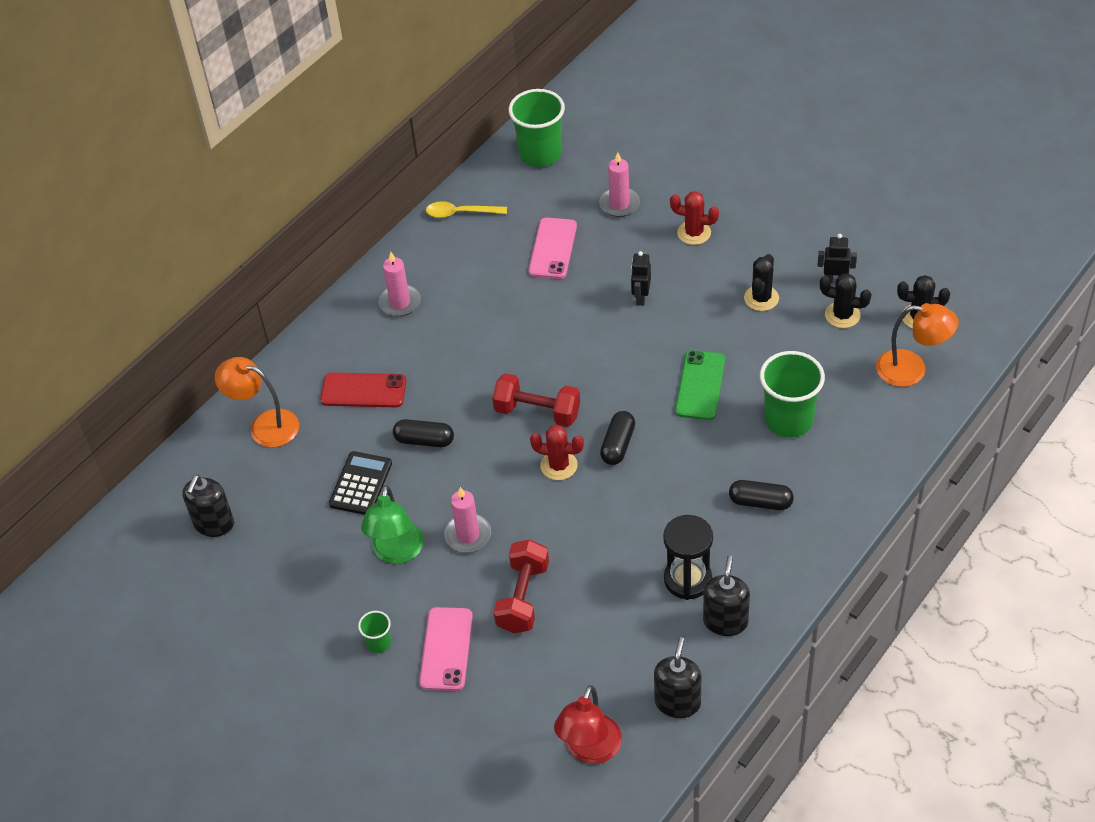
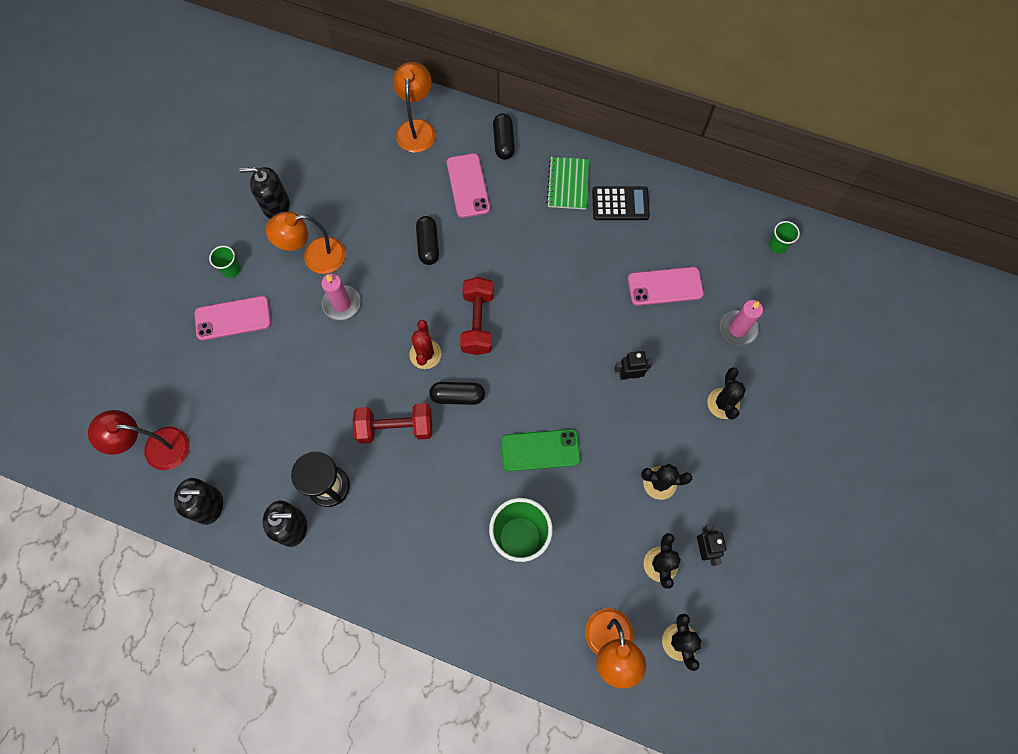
camera: 70 degrees right, 20 degrees up
black soap dispenser [182,475,234,537] -> black soap dispenser moved to [239,167,290,219]
red phone [320,372,406,407] -> pink phone [447,153,490,218]
black calculator [329,451,392,515] -> black calculator moved to [592,186,650,220]
green lamp [361,485,424,564] -> orange lamp [266,212,346,274]
pink candle [379,252,421,316] -> green notebook [546,157,589,210]
yellow spoon [426,201,507,218] -> none
red dumbbell [494,539,549,633] -> red dumbbell moved to [353,403,432,443]
green cup [508,89,565,167] -> green cup [769,221,800,254], size x0.47
red cactus [670,191,719,245] -> black cactus [707,368,746,419]
black capsule [729,480,794,510] -> black capsule moved to [493,113,515,160]

